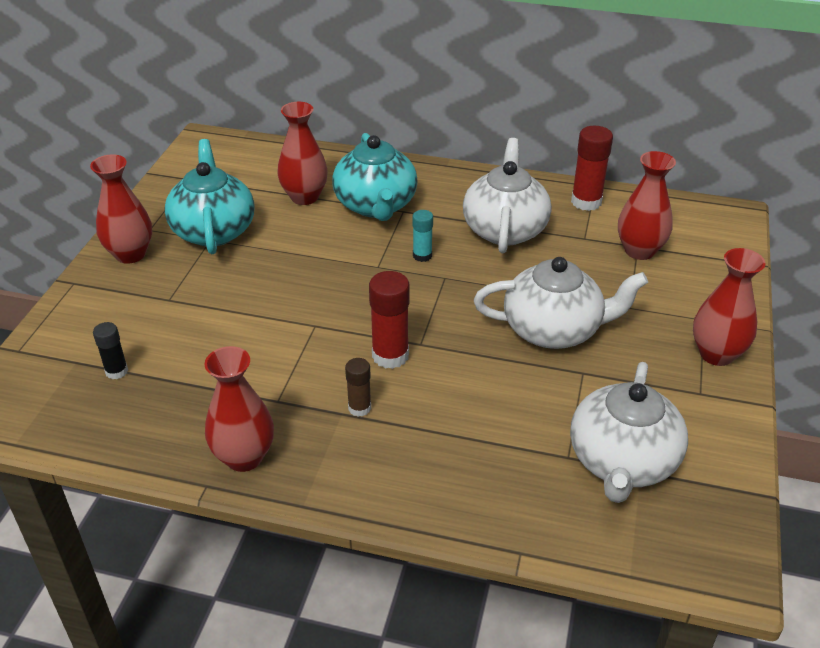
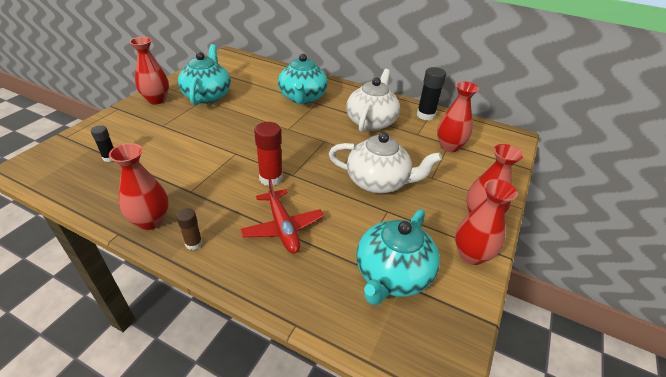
camera: 10 degrees right, 0 degrees up
red vase [277,102,328,205] -> red vase moved to [455,179,518,265]
brown glue stick [345,358,371,417] -> brown glue stick moved to [176,208,202,250]
turquoise glue stick [413,210,433,262] -> none
white teapot [570,362,688,503] -> turquoise teapot [356,209,440,305]
red glue stick [571,126,613,211] -> black glue stick [417,67,446,120]
none -> red plane [240,178,324,253]

